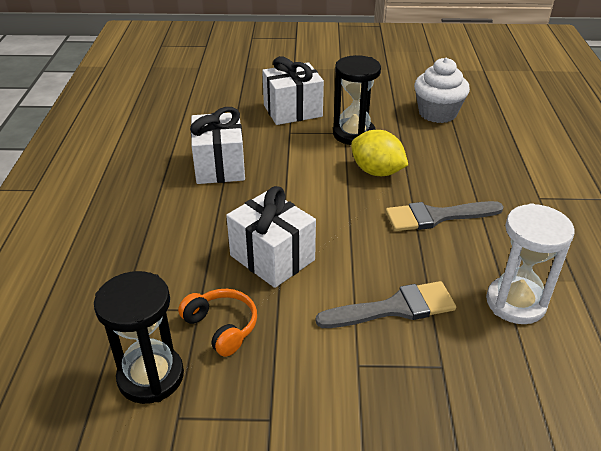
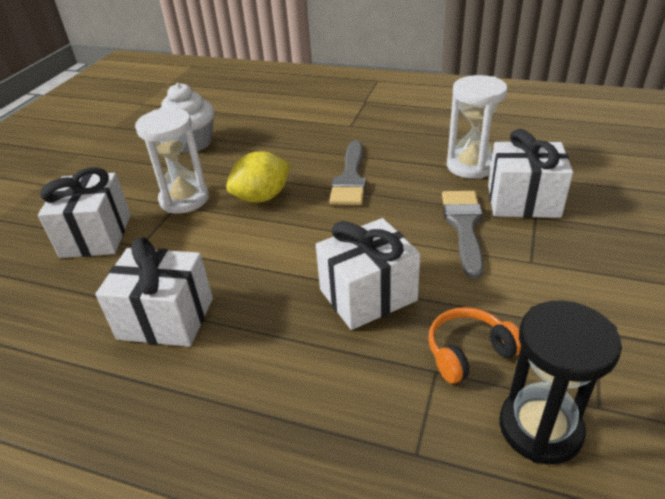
camera: 70 degrees left, 0 degrees up
black hourglass [333,55,381,145] -> white hourglass [135,108,209,214]
none -> white gift [488,129,573,218]

